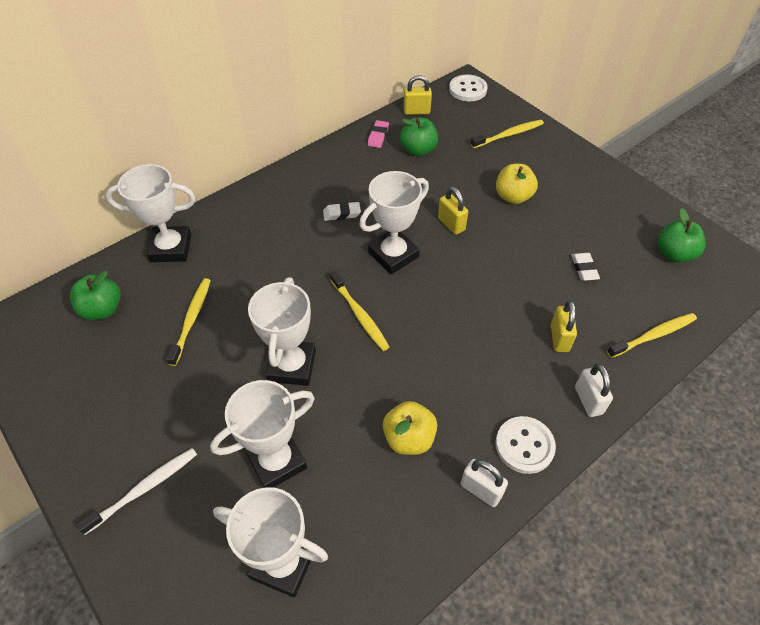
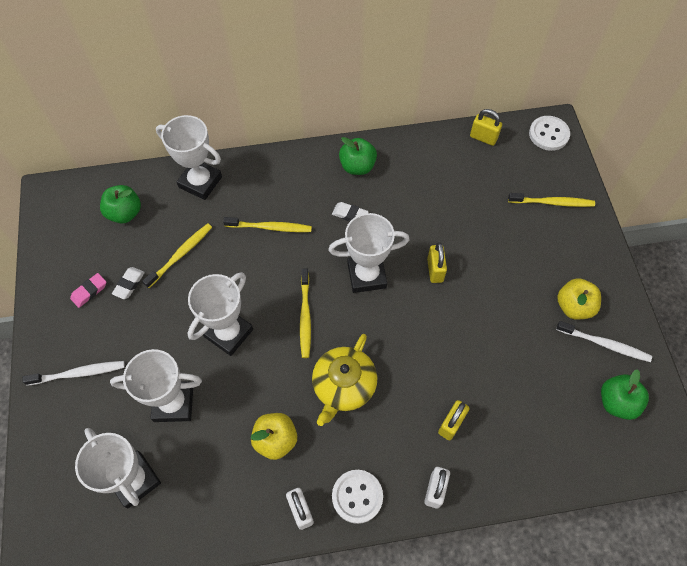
camera: 30 degrees right, 10 degrees up
pink eraser [368,120,389,148] -> pink eraser moved to [70,273,106,308]
green apple [400,117,438,156] -> green apple moved to [339,137,377,175]
yellow apple [496,164,538,204] -> yellow apple moved to [557,278,601,320]
white eraser [571,253,600,281] -> white eraser moved to [112,267,145,299]
yellow toothbrush [607,313,697,358] -> yellow toothbrush moved to [223,217,312,232]
none -> yellow teapot [312,334,377,426]
none -> white toothbrush [556,321,652,362]

